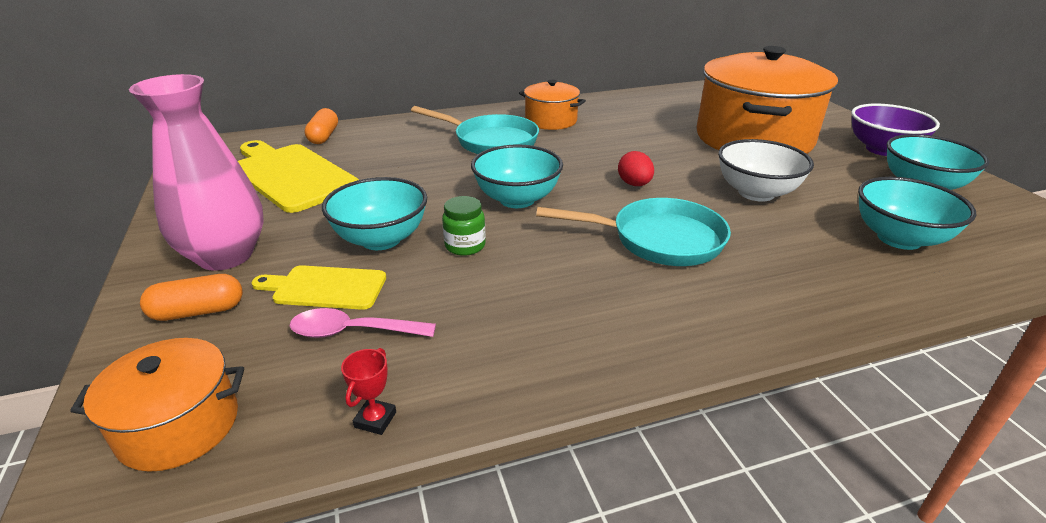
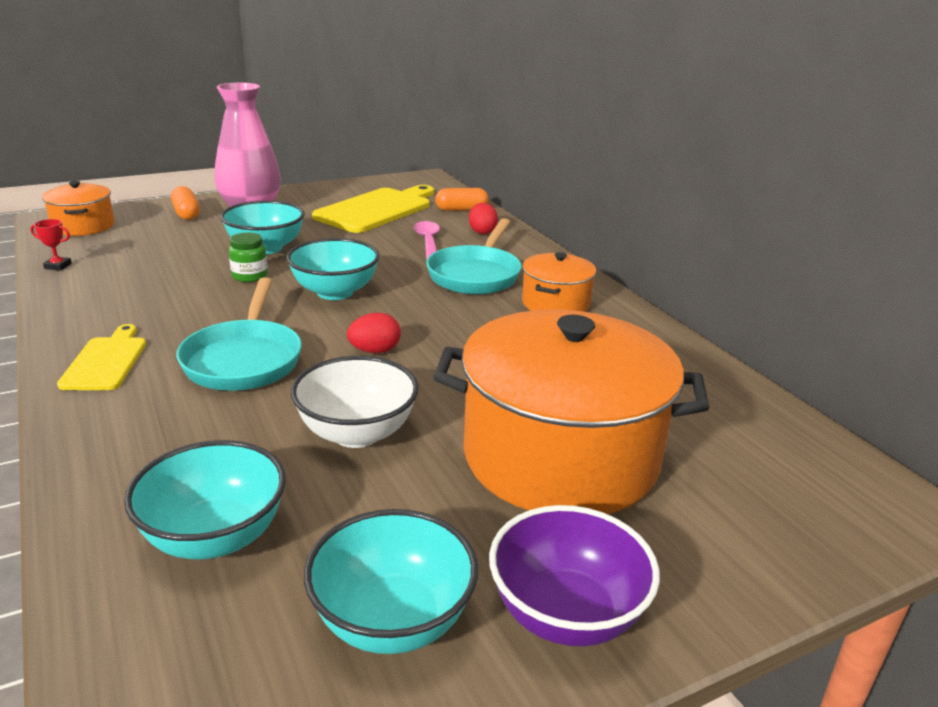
camera: 80 degrees right, 5 degrees down
yellow cutting board [251,265,386,310] -> yellow cutting board moved to [57,324,146,390]
pink spoon [290,308,436,338] -> pink spoon moved to [414,221,440,259]
none -> red egg [469,203,498,234]

